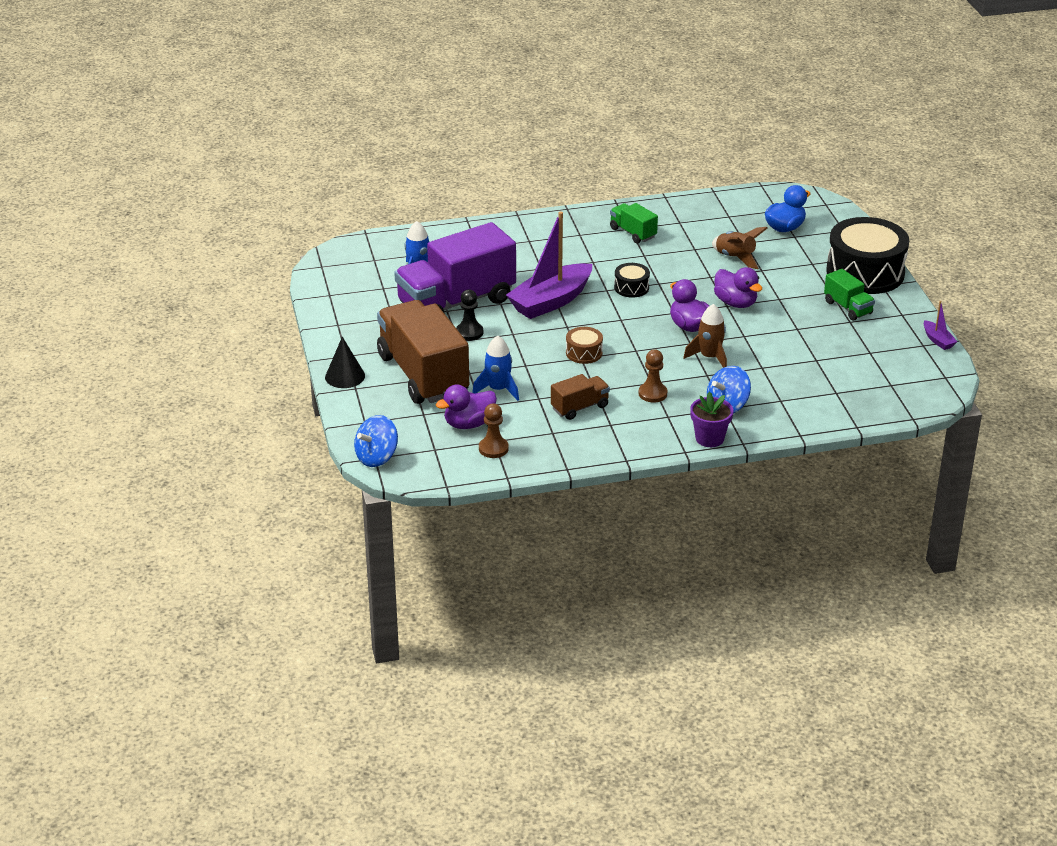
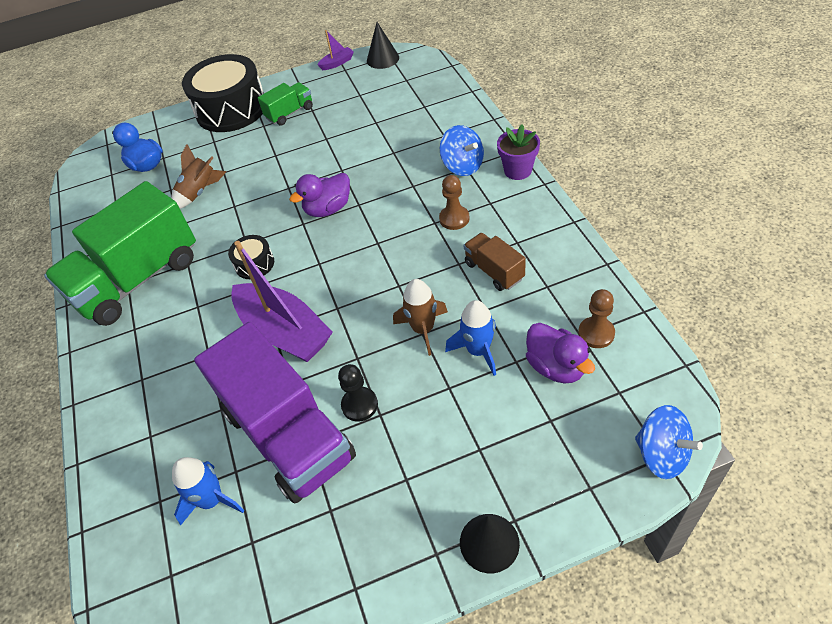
camera: 90 degrees left, 15 degrees up
brown truck [377,300,469,404] -> none
brown drum [566,327,603,364] -> none
green truck [610,203,658,244] -> green truck [44,181,196,326], size x2.19
brown rocket [683,304,727,368] -> brown rocket moved to [393,279,448,356]
purple duck [714,267,762,308] -> none
none -> black cone [367,22,399,69]

